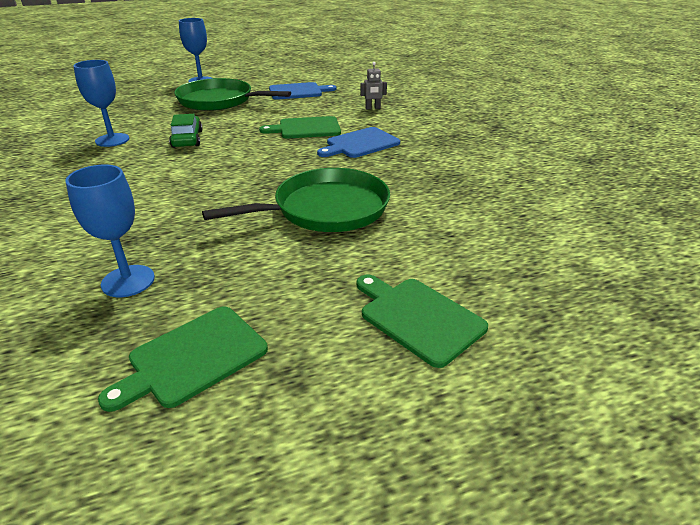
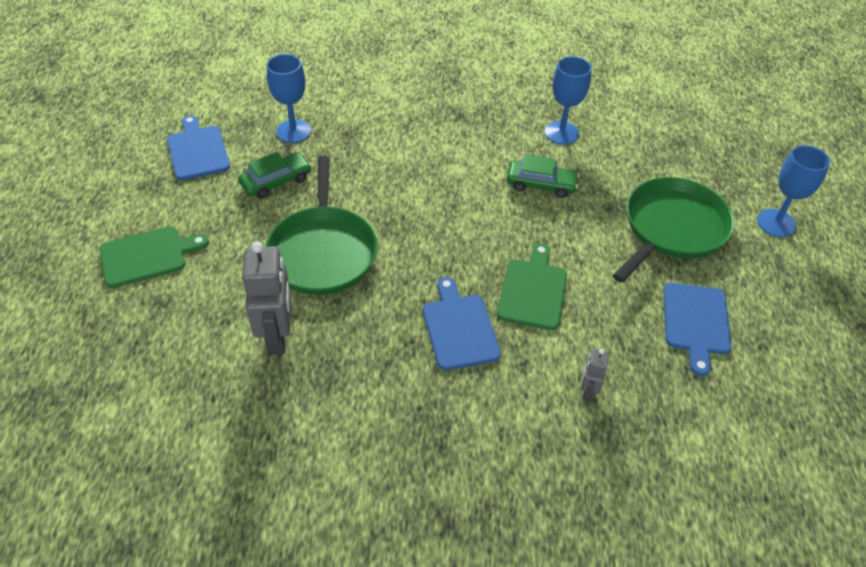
camera: 110 degrees right, 15 degrees up
green cutting board [98,306,268,412] -> blue cutting board [167,115,230,181]
none -> green car [238,152,312,199]
none -> grey robot [242,242,291,355]

